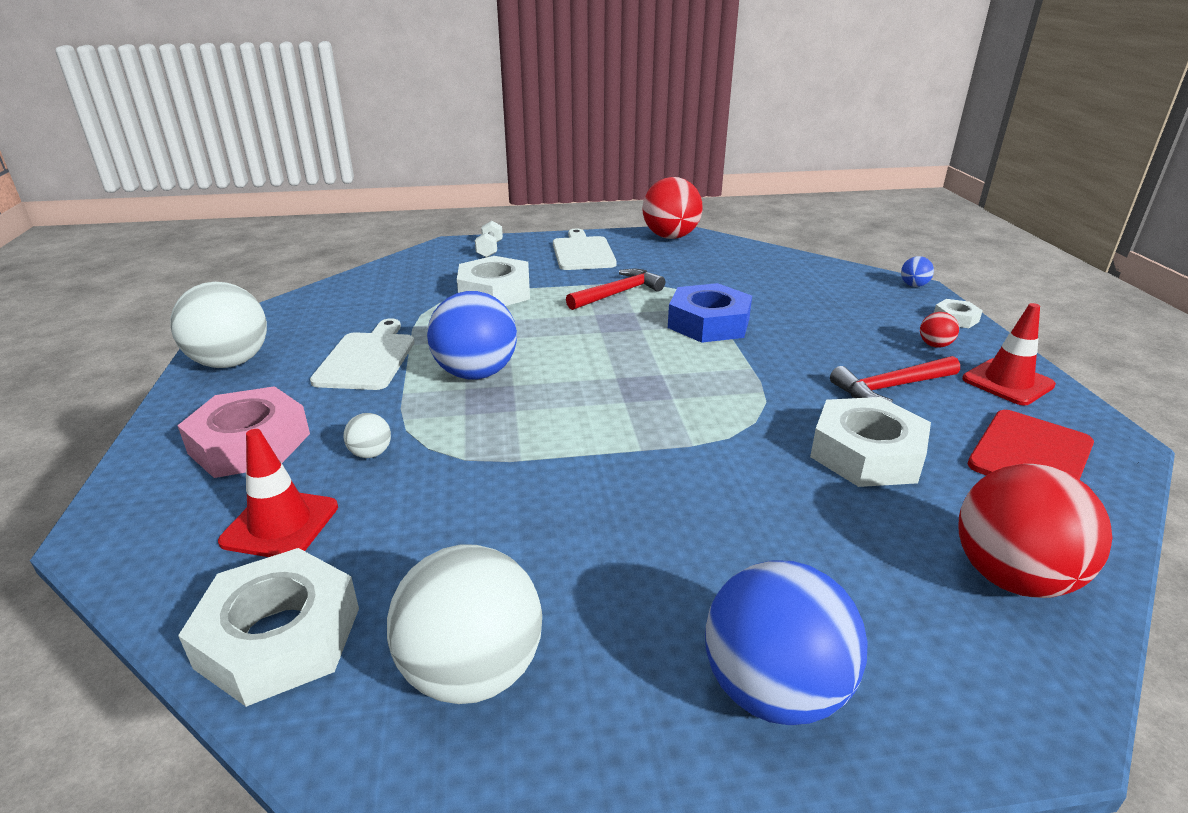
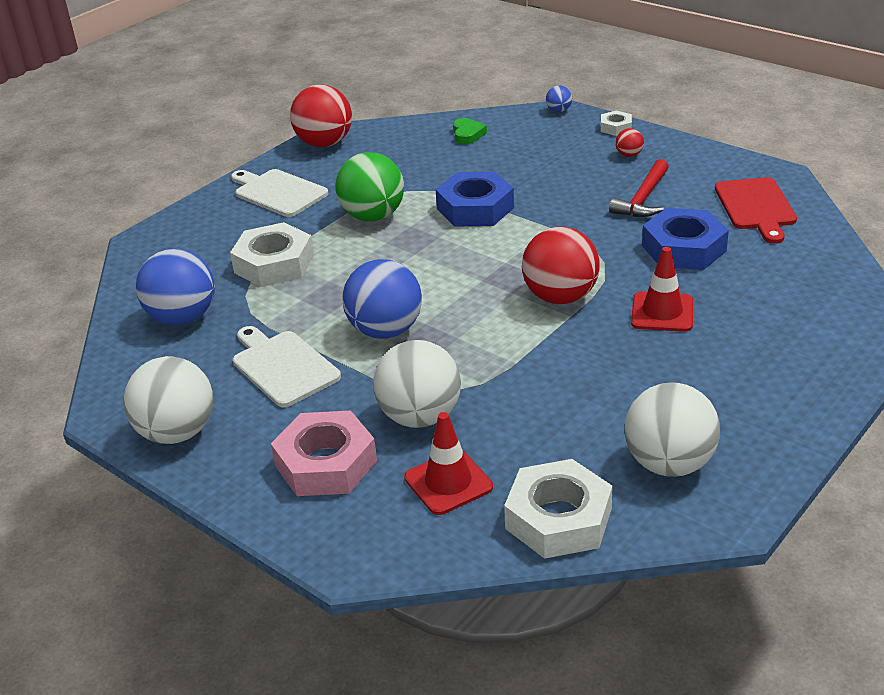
camera: 40 degrees left, 5 degrees up
white ball [344,413,391,458] -> white ball [373,340,461,428], size x2.27
white dumbbell [475,221,503,258] -> none
red hammer [566,269,665,310] -> green ball [335,152,404,221]
blue ball [705,560,868,725] -> blue ball moved to [136,249,215,325]
white nut [810,397,931,487] -> blue nut [642,208,729,270]
red ball [958,464,1112,598] -> red ball moved to [522,227,600,304]
red traffic cone [962,303,1056,405] -> red traffic cone moved to [631,247,693,332]
none -> green heart [453,118,487,144]

